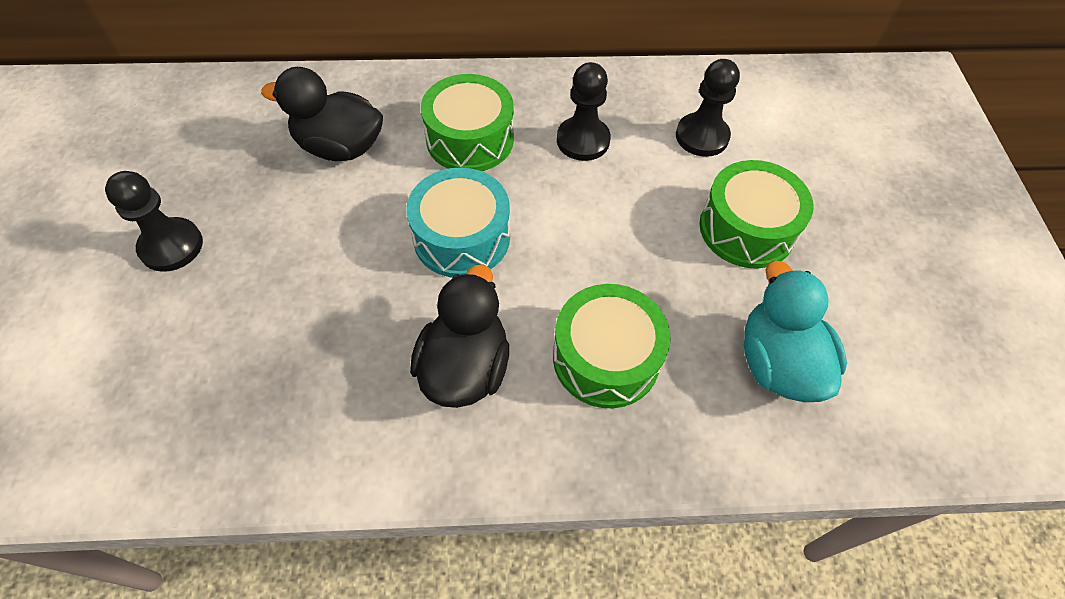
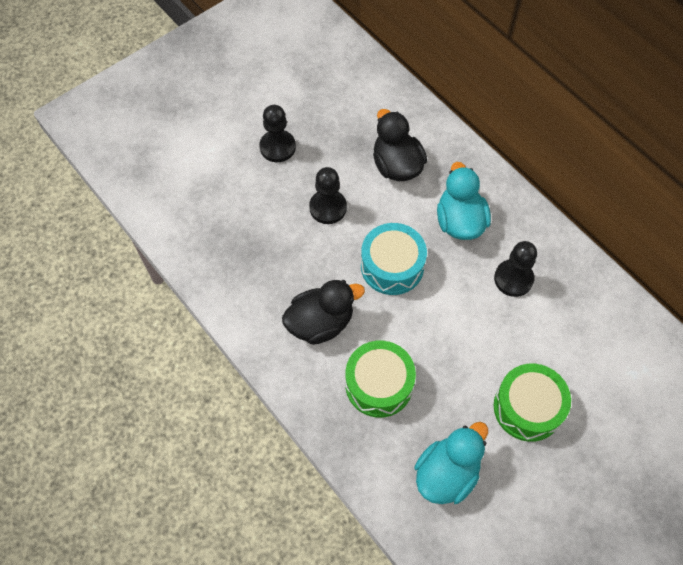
camera: 55 degrees right, 5 degrees up
green drum [421,74,514,171] -> turquoise duck [437,162,491,240]
black pawn [676,59,740,157] -> black pawn moved to [309,167,347,224]

